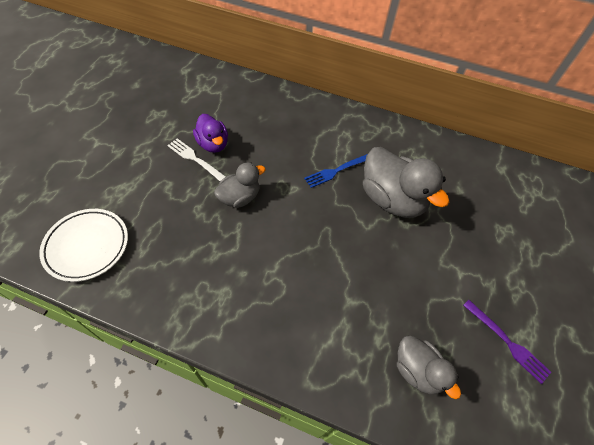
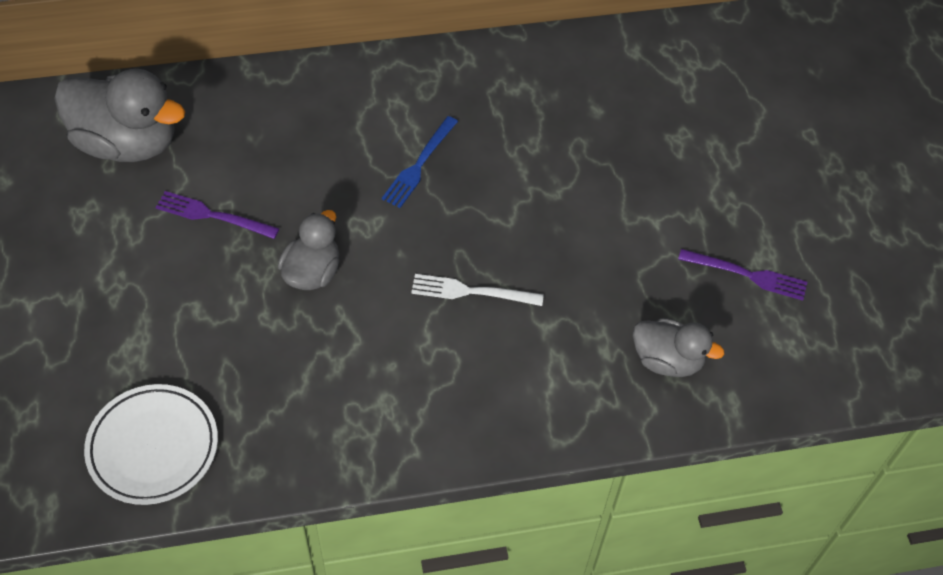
camera: 30 degrees left, 0 degrees up
white fork [167,138,226,181] -> white fork moved to [411,274,544,306]
purple duck [193,114,228,153] -> purple fork [155,191,280,239]
grey duck [363,147,449,218] -> grey duck moved to [54,69,185,162]

